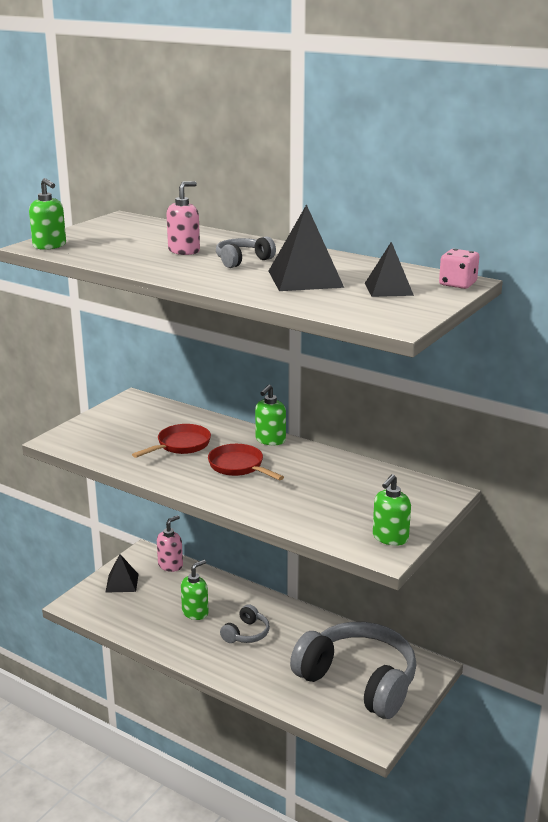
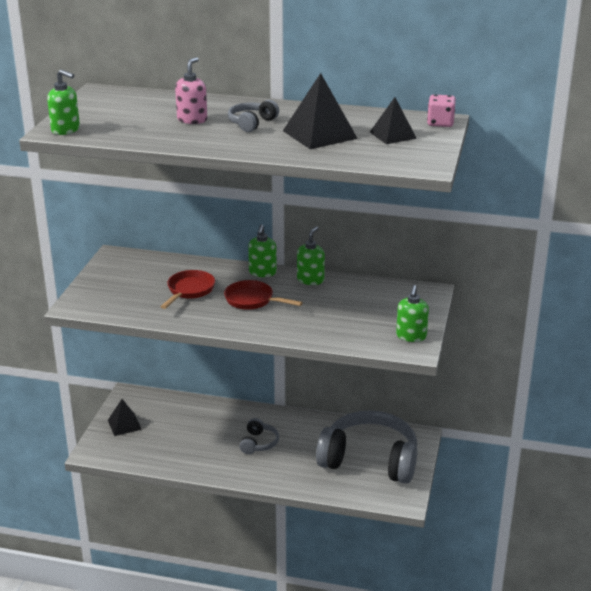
camera: 20 degrees left, 5 degrees up
pink soap dispenser [157,515,183,572] -> none
green soap dispenser [181,560,208,620] -> green soap dispenser moved to [297,226,325,285]

